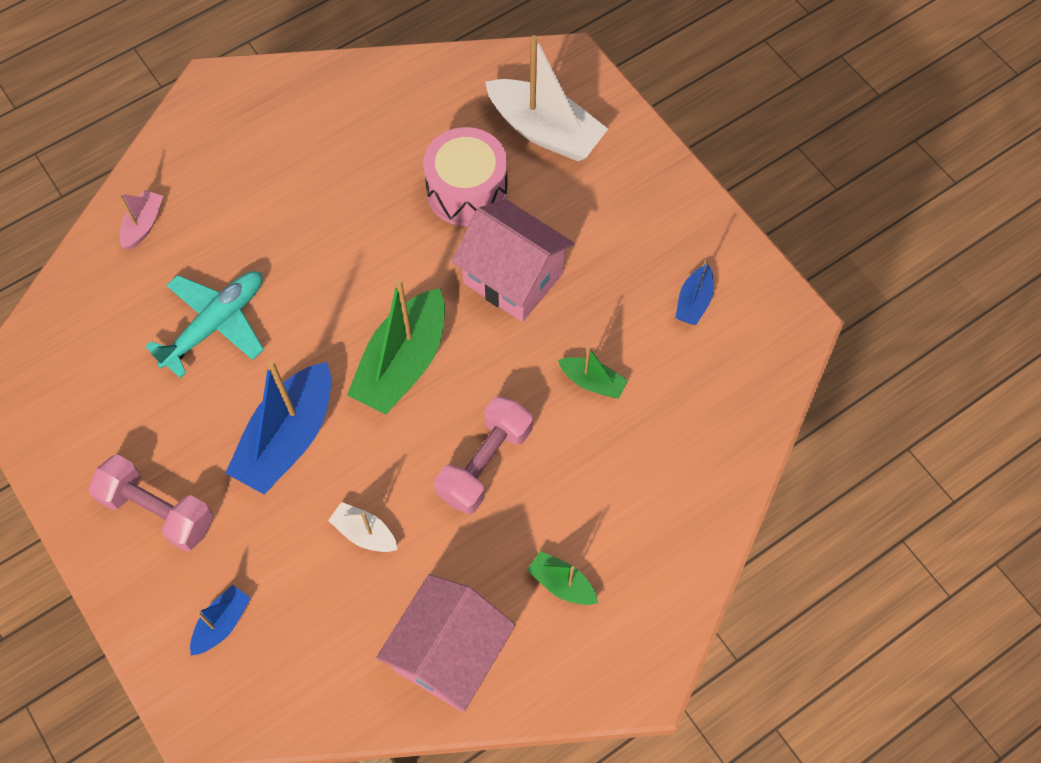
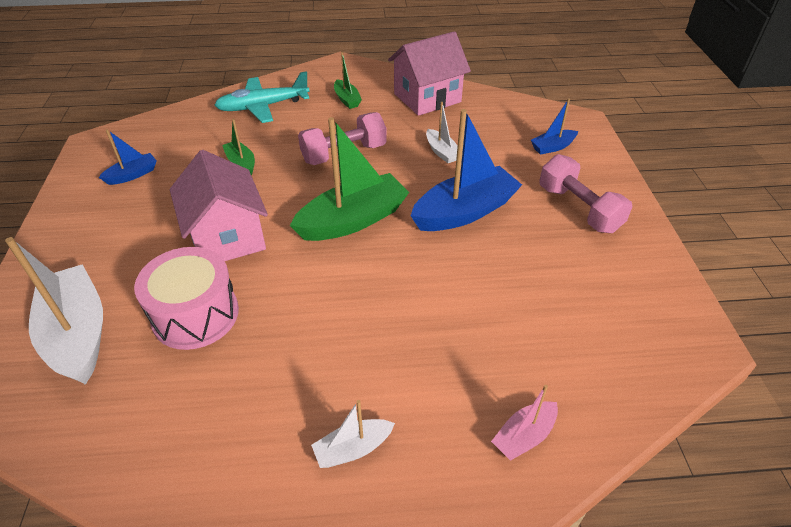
camera: 150 degrees left, 20 degrees down
turquoise plane [145,271,264,378] -> turquoise plane moved to [214,71,310,123]
none -> white boat [311,400,395,468]

